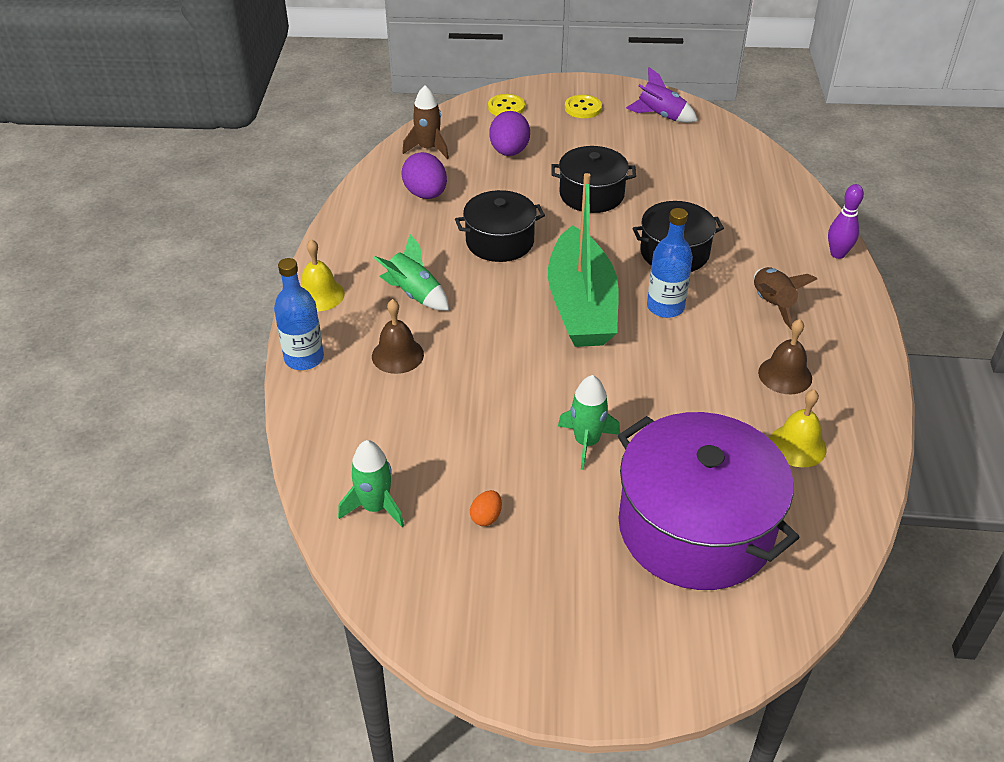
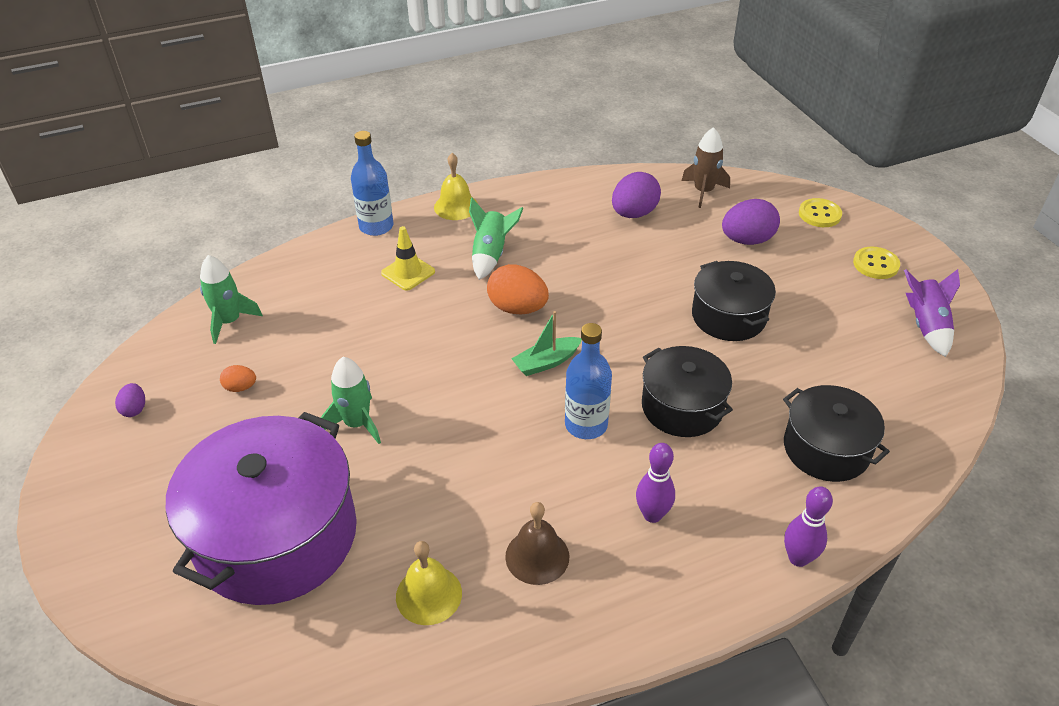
camera: 65 degrees right, 0 degrees up
brown bell [372,299,424,374] -> yellow traffic cone [381,226,435,291]
black pot [455,190,545,262] -> black pot moved to [783,385,890,482]
green boat [548,173,618,347] -> green boat [511,311,582,376], size x0.42
brown rocket [754,267,817,330] -> purple bowling pin [636,443,675,523]
none -> purple egg [115,383,145,417]
none -> orange egg [487,264,549,315]

